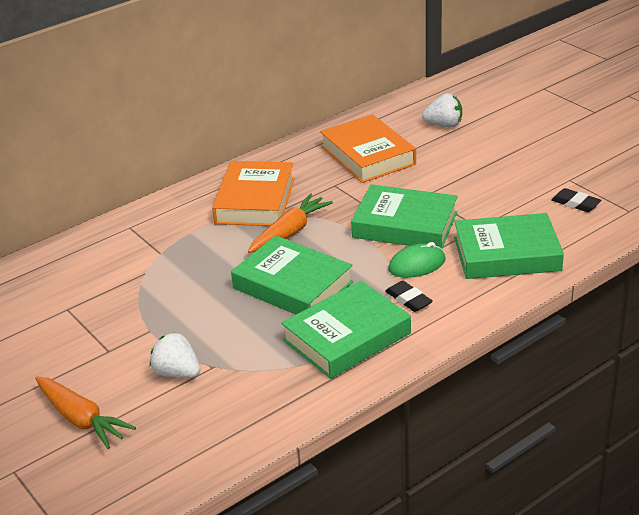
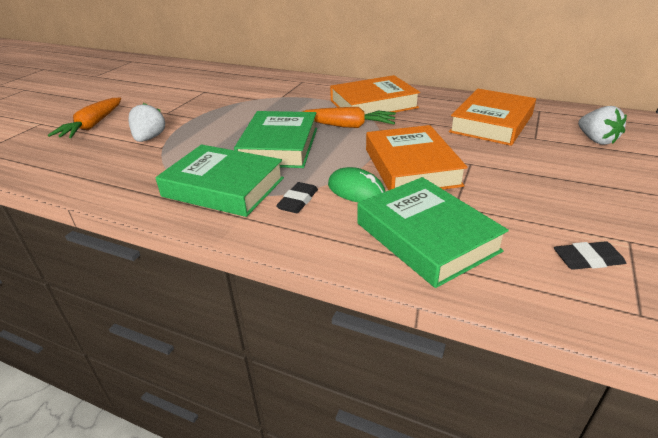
camera: 60 degrees right, 0 degrees up
green book [351,184,458,249] -> orange book [366,125,468,190]
black eraser [551,188,602,212] -> black eraser turned 75 degrees clockwise [554,241,626,270]

